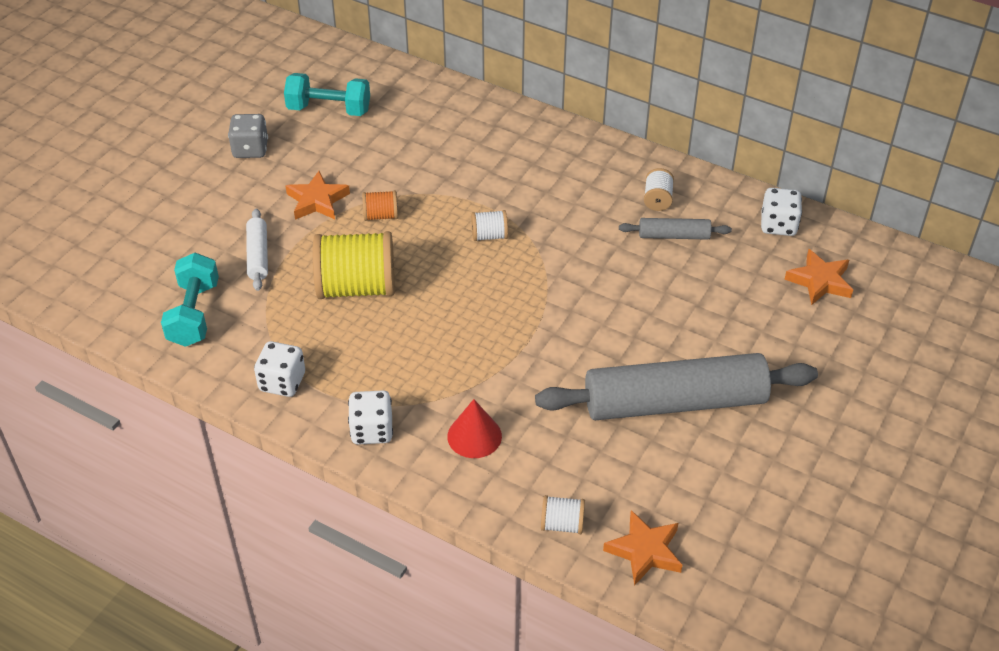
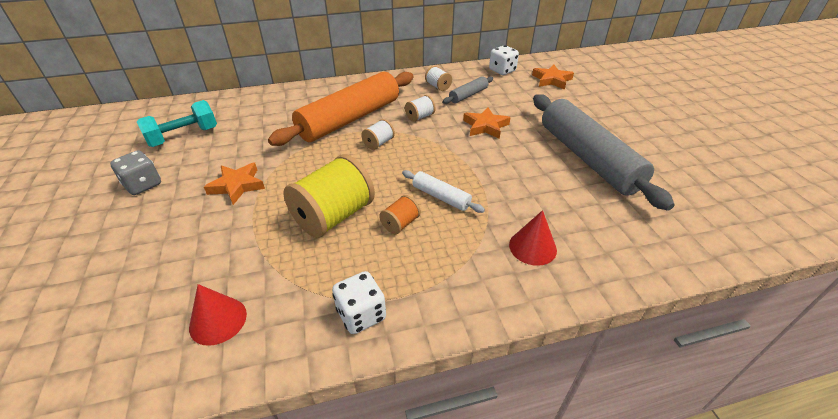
camera: 45 degrees left, 5 degrees down
turquoise dumbbell [161,252,219,347] -> red cone [189,284,247,346]
white rolling pin [246,209,268,291] -> white rolling pin moved to [402,170,485,213]
white dice [348,390,393,445] -> none
orange spool [362,190,398,221] -> orange spool moved to [379,195,421,234]
grey rolling pin [535,353,818,420] -> grey rolling pin turned 60 degrees counterclockwise [533,94,675,211]
white spool [541,495,585,534] -> white spool moved to [405,95,436,122]
orange star [603,510,682,586] -> orange star moved to [463,107,511,139]
none -> orange rolling pin [268,72,413,146]

